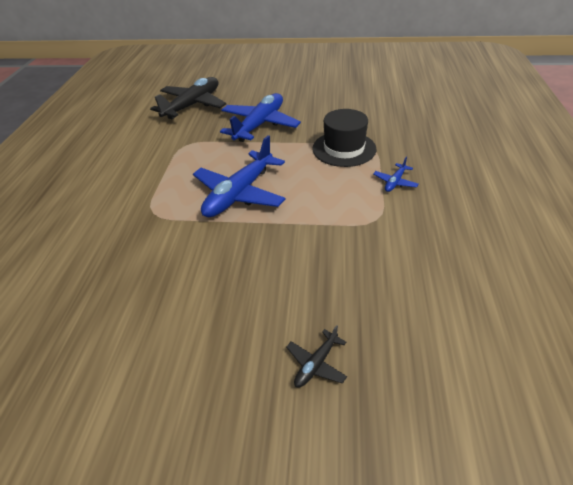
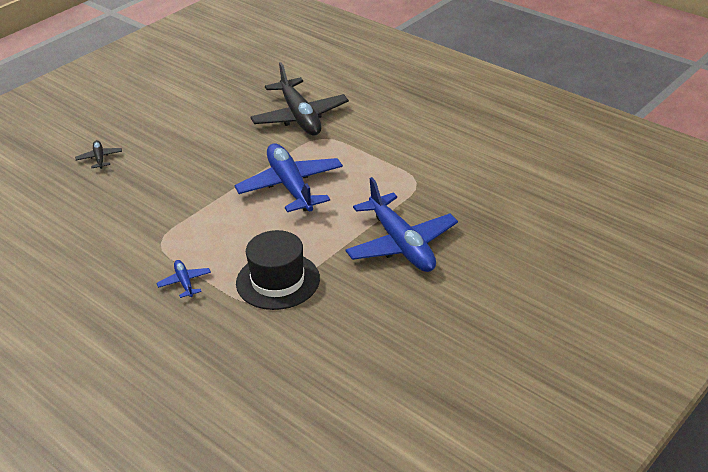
camera: 125 degrees right, 5 degrees down
black plane [150,77,226,119] -> black plane moved to [250,62,349,136]

